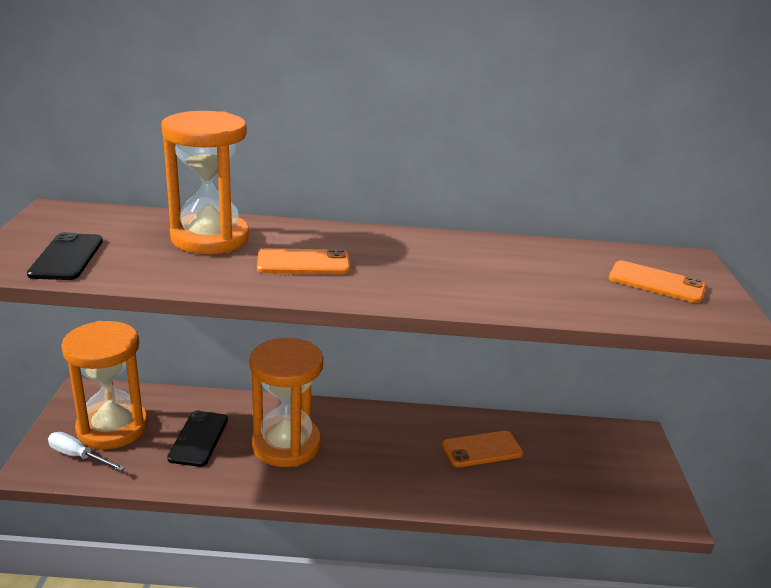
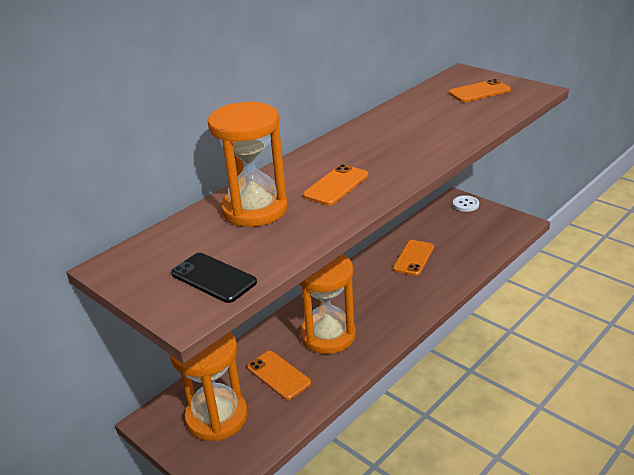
camera: 45 degrees left, 5 degrees up
white screwdriver [48,432,125,471] -> none
black phone [167,411,228,467] -> orange phone [247,351,311,400]
none -> white button [453,195,479,212]

